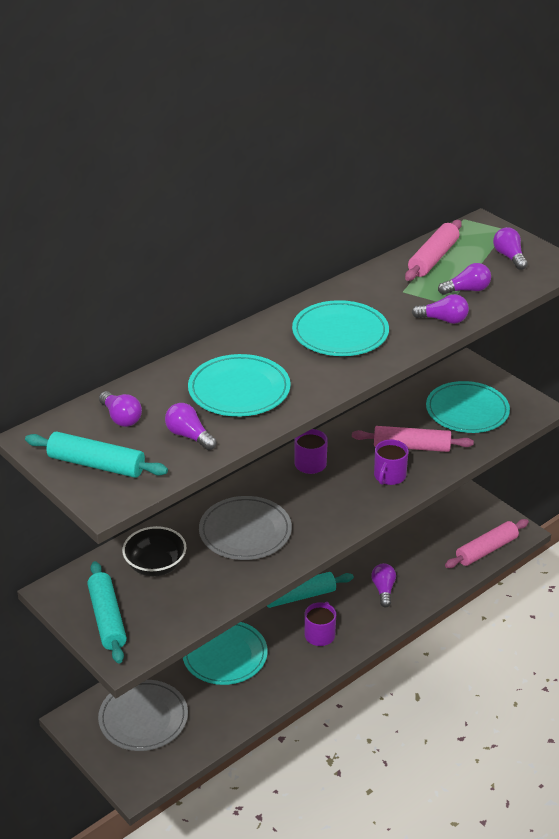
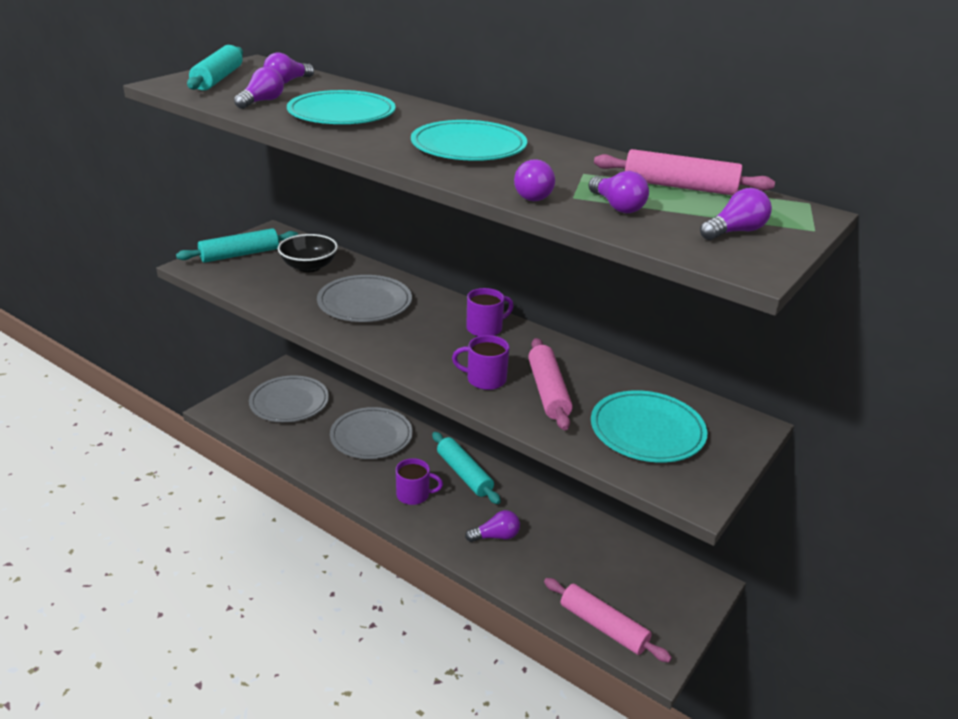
camera: 75 degrees right, 5 degrees down
turquoise plate [183,622,268,685] -> grey plate [330,407,413,459]

